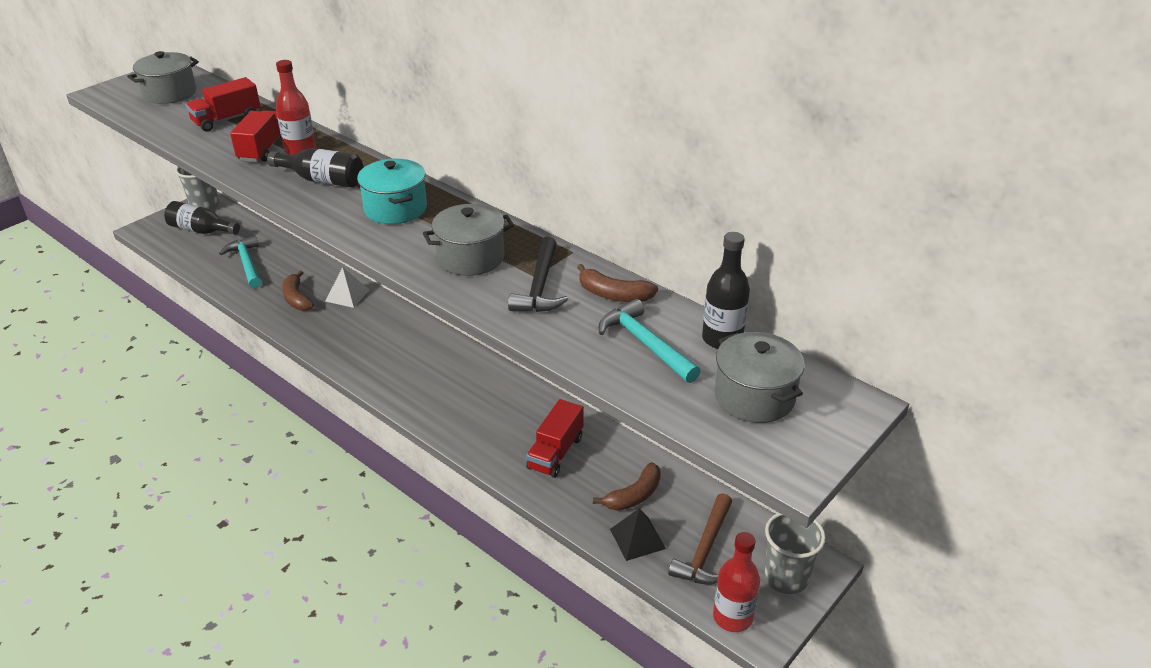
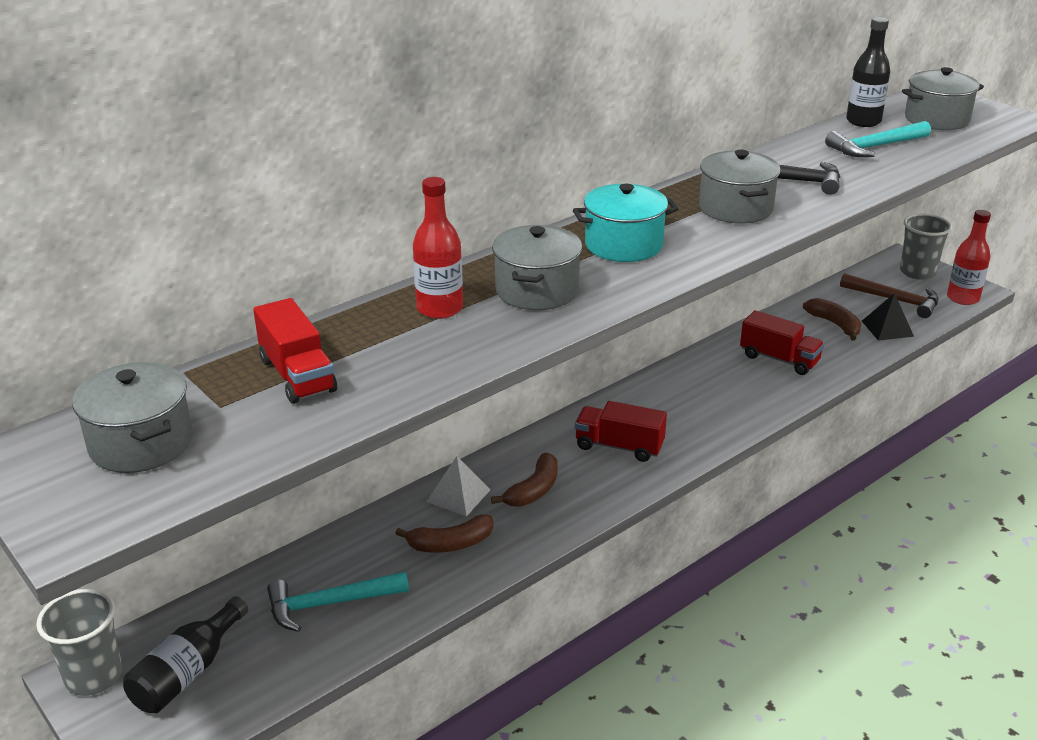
camera: 80 degrees left, 5 degrees down
red truck [230,110,282,162] -> red truck moved to [575,401,667,462]
black bottle [267,148,363,188] -> grey pot [492,225,582,310]
brown banana [577,264,658,302] -> brown banana moved to [491,453,558,507]

